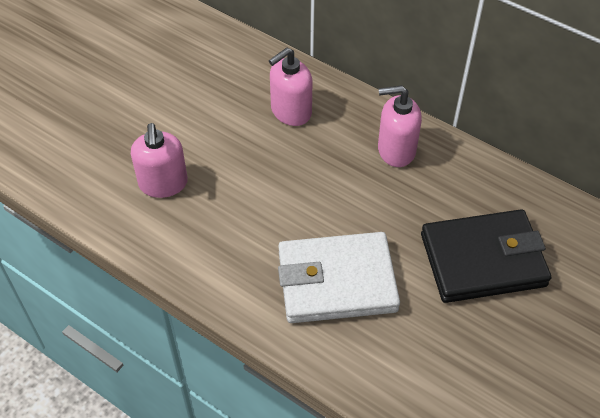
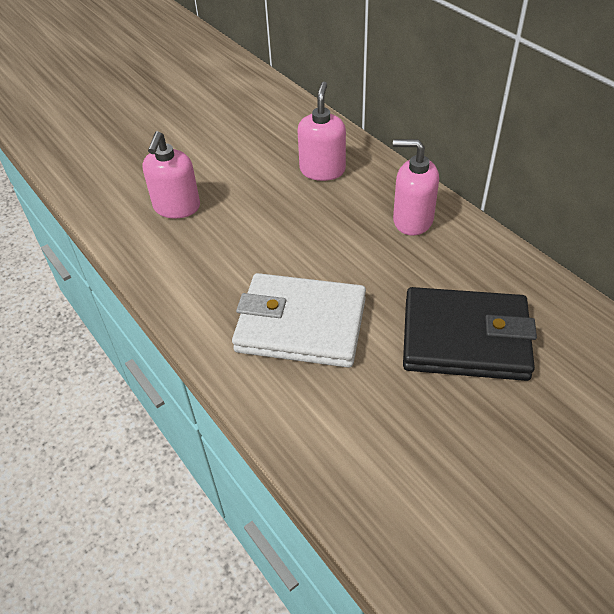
camera: 20 degrees right, 5 degrees down
pink soap dispenser [269,48,312,126] -> pink soap dispenser turned 120 degrees clockwise [298,82,346,181]

